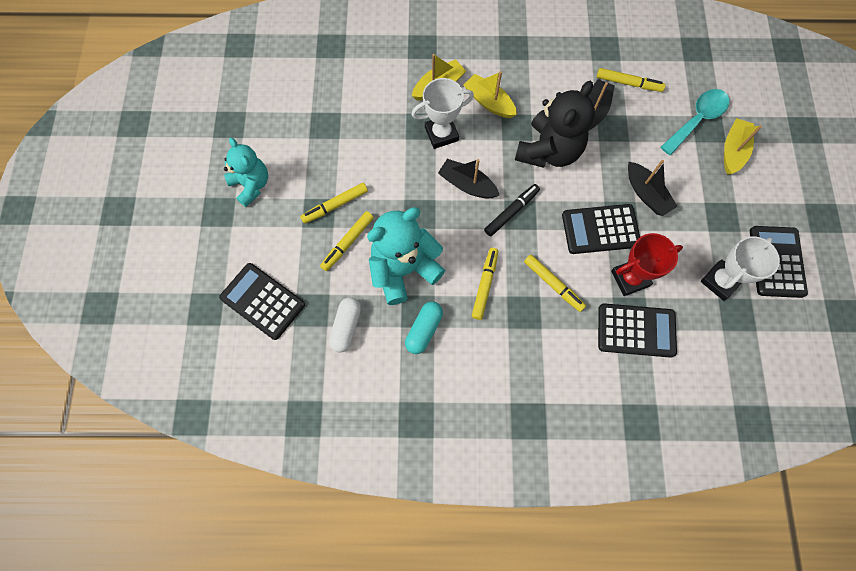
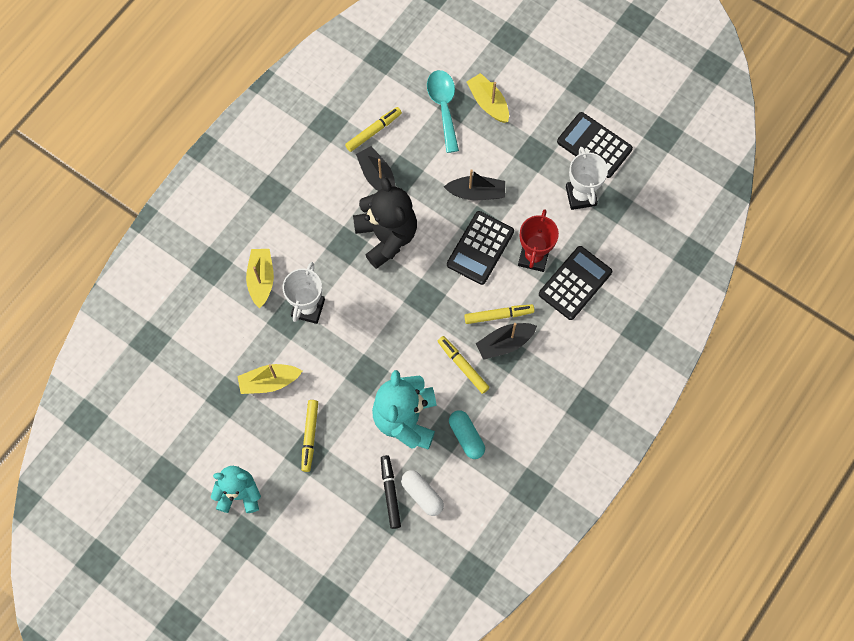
camera: 55 degrees left, 0 degrees up
black calculator [219,263,305,340] -> none
yellow marker [320,211,374,271] -> none
black boat [438,159,499,199] -> black boat moved to [476,323,537,360]
yellow boat [464,71,517,118] -> yellow boat moved to [237,364,302,394]
black marker [484,184,540,236] -> black marker moved to [381,455,401,529]

